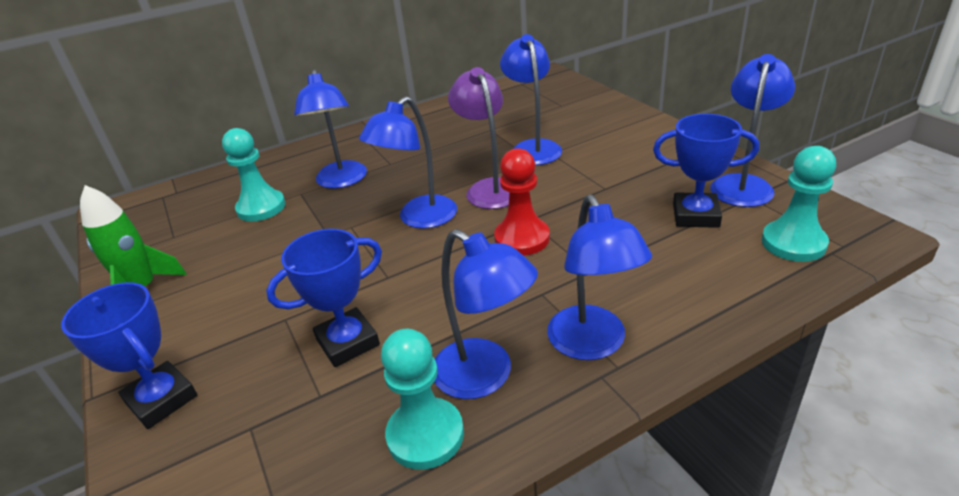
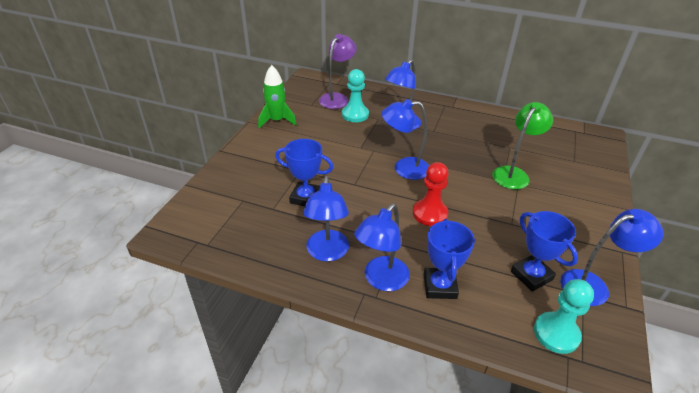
camera: 45 degrees right, 5 degrees up
blue trophy [61,282,197,429] -> blue trophy moved to [424,219,475,299]
turquoise pawn [381,329,464,470] -> none
purple lamp [448,67,509,209] -> purple lamp moved to [319,34,357,109]
blue lamp [500,34,562,165] -> green lamp [492,102,553,189]

